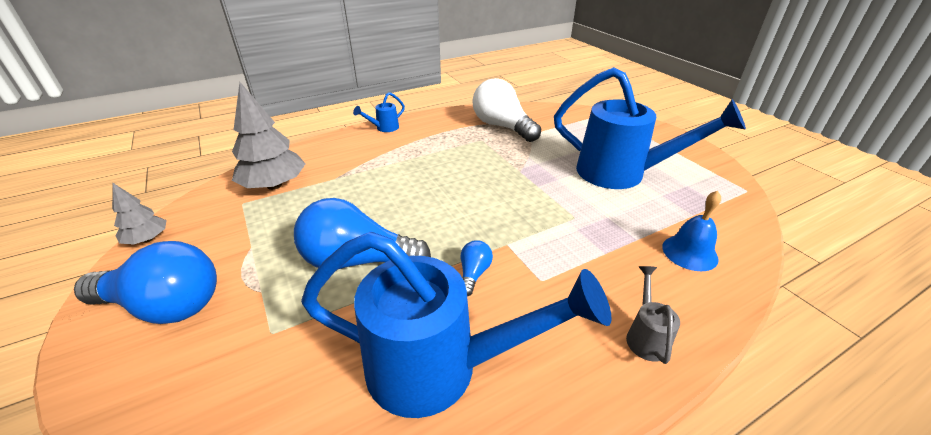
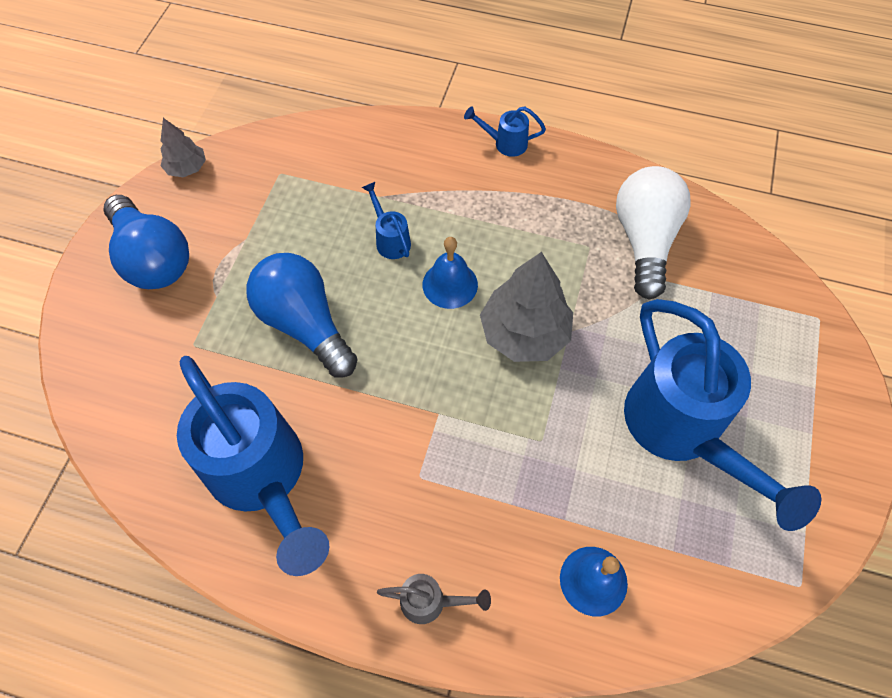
camera: 45 degrees right, 25 degrees up
grey tree [232,82,305,190] -> grey tree moved to [480,252,573,362]
blue light bulb [460,240,493,296] -> none
grey watering can [626,266,680,364] -> grey watering can turned 45 degrees clockwise [377,574,491,624]
none -> blue watering can [361,182,411,259]
none -> blue bell [422,237,478,309]

